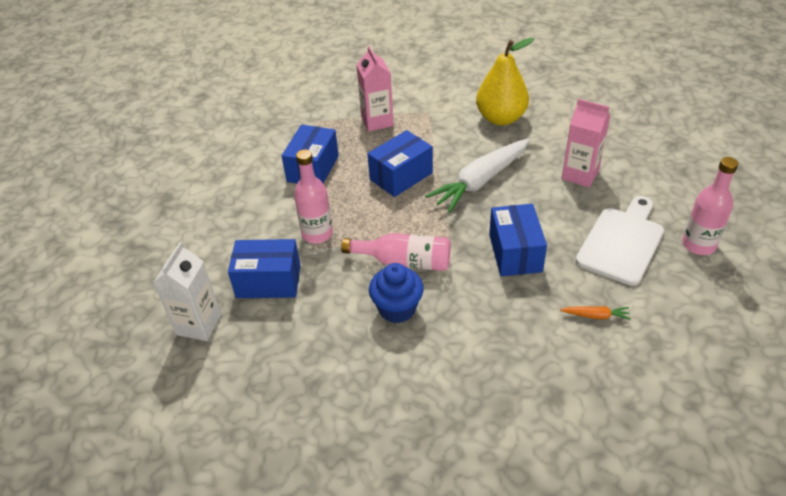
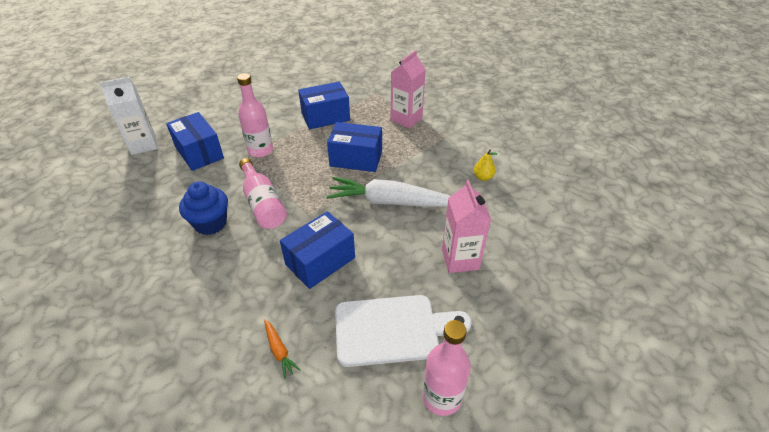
camera: 50 degrees right, 0 degrees up
yellow pear [476,38,534,126] -> yellow pear [474,150,497,181], size x0.41

